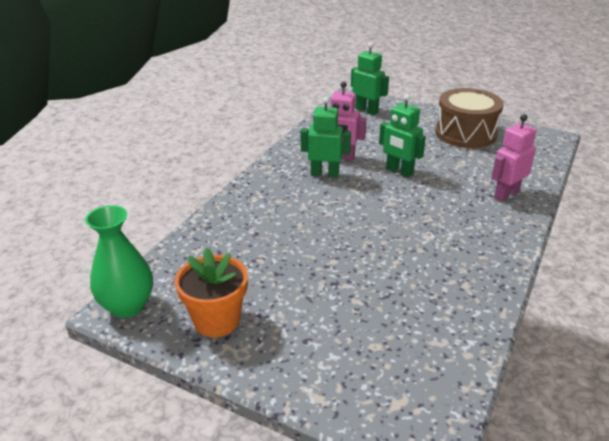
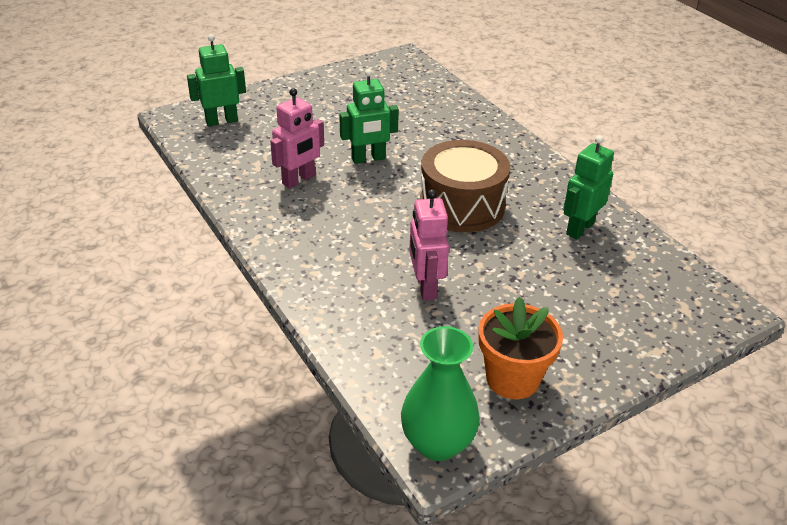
camera: 60 degrees left, 5 degrees up
green robot [301,97,351,178] -> green robot moved to [563,135,614,239]
brown drum [435,88,504,148] -> brown drum moved to [420,140,510,232]
pink robot [492,114,536,202] -> pink robot moved to [409,189,449,300]

